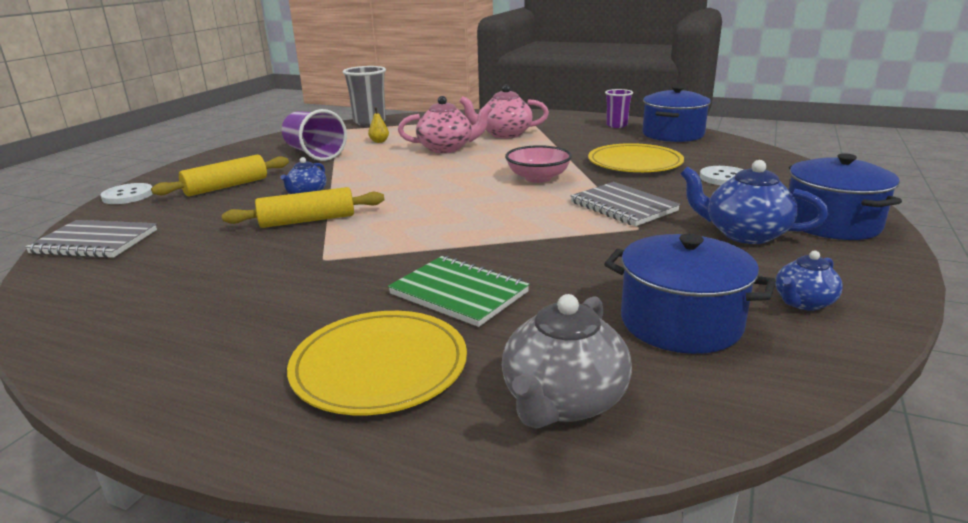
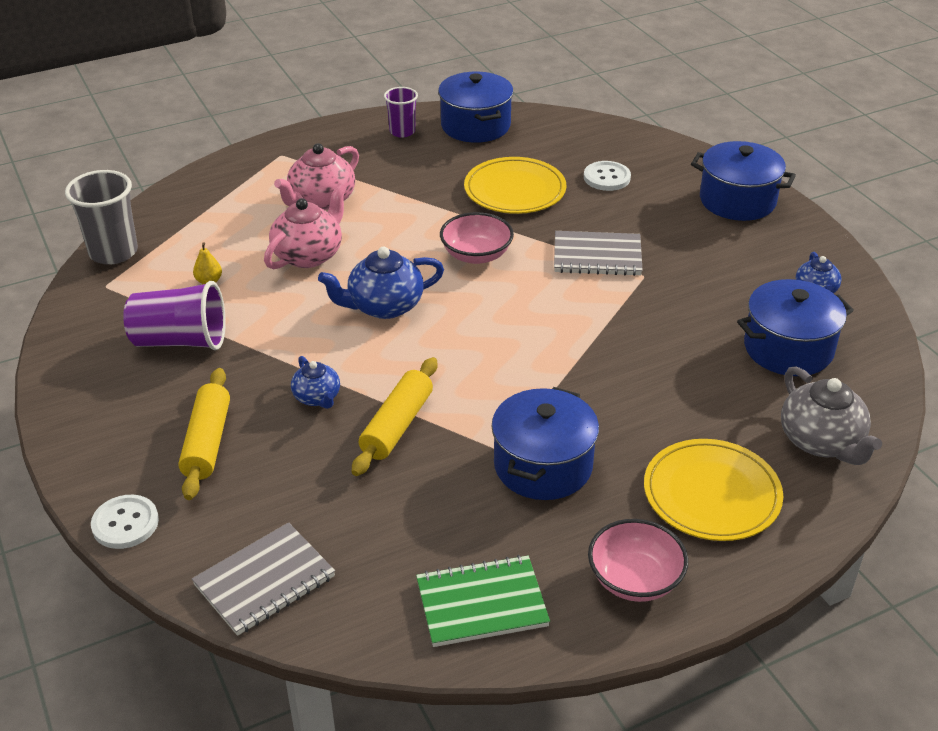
camera: 50 degrees left, 15 degrees up
green notebook [388,256,530,327] -> green notebook moved to [416,555,550,647]
blue teapot [680,160,828,244] -> blue teapot moved to [318,247,444,319]
none -> blue pot [492,387,599,500]
none -> pink bowl [588,519,688,602]

